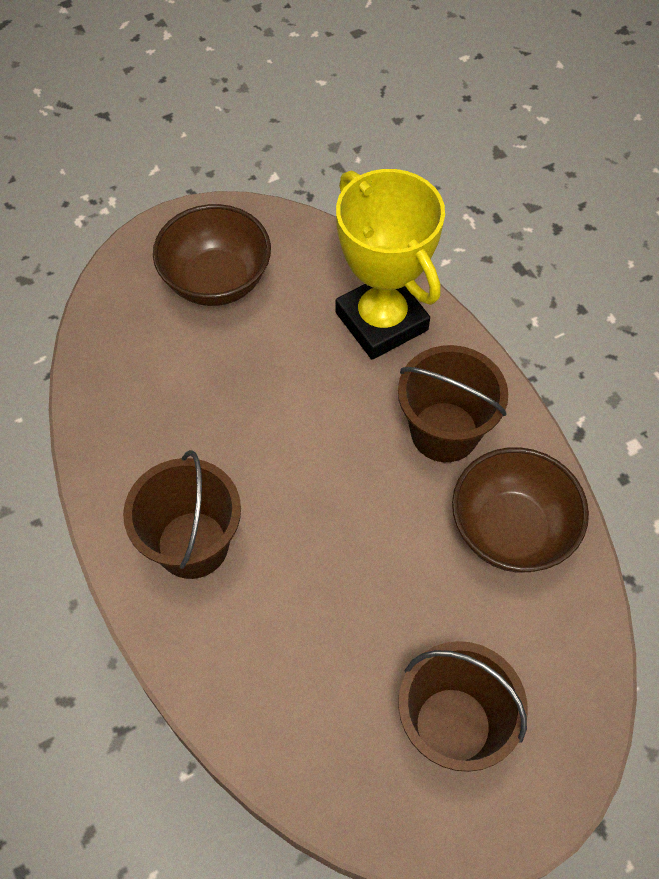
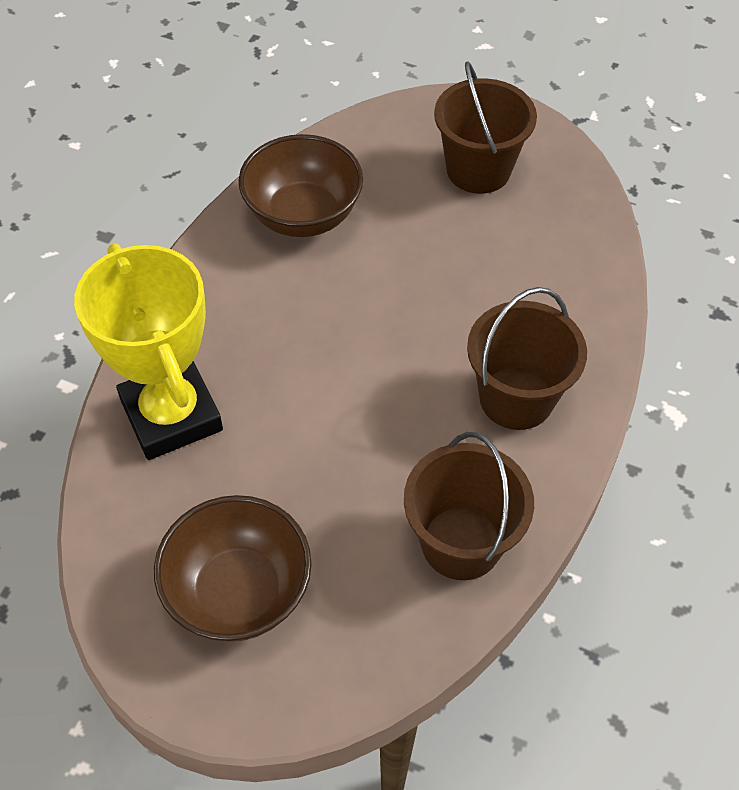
camera: 130 degrees left, 5 degrees down
yellow trophy [336,169,445,360] -> yellow trophy turned 45 degrees counterclockwise [74,243,223,460]
brown bucket [398,345,508,462] -> brown bucket moved to [404,432,534,580]

